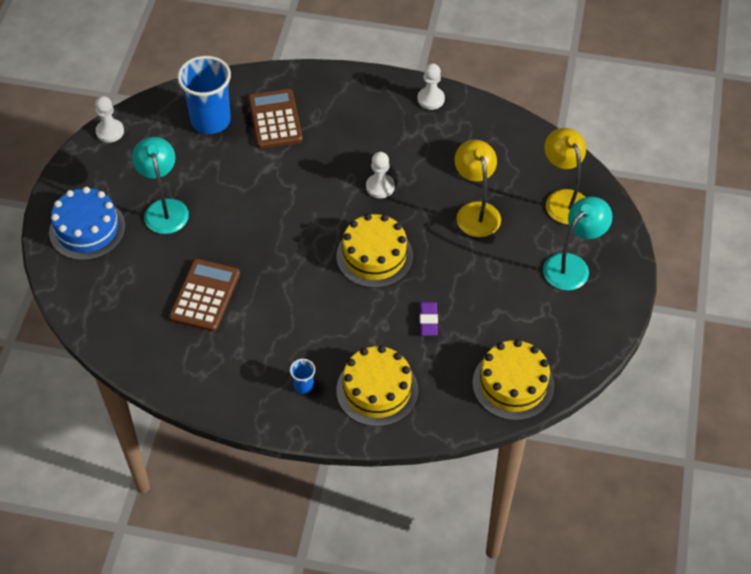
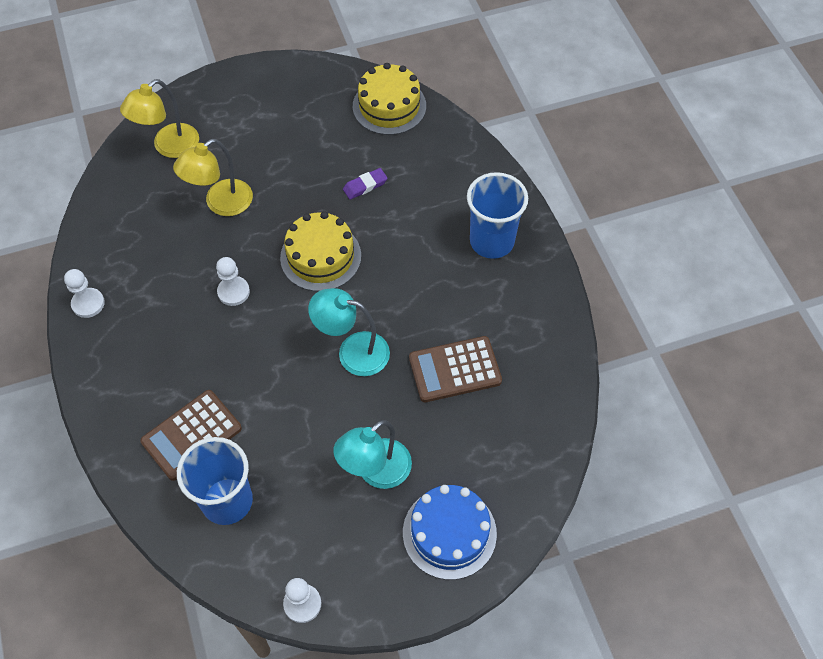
camera: 120 degrees left, 5 degrees up
blue cup [290,359,315,394] -> blue cup [467,172,528,259], size x2.34
yellow cake [336,345,418,427] -> none
turquoise lamp [543,197,613,290] -> turquoise lamp moved to [308,288,390,376]

